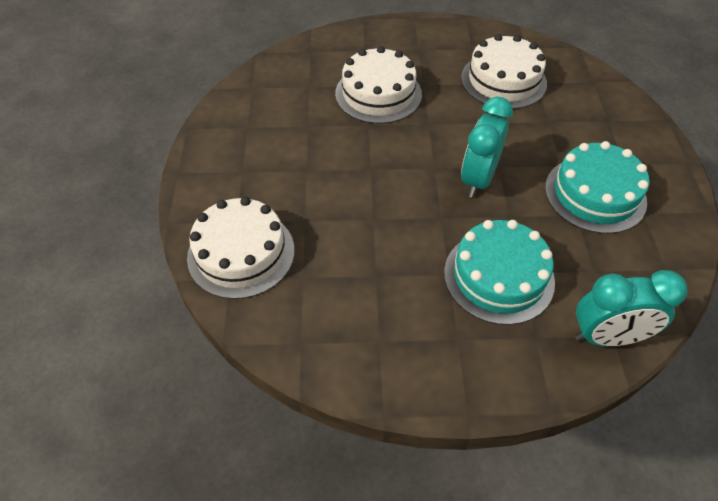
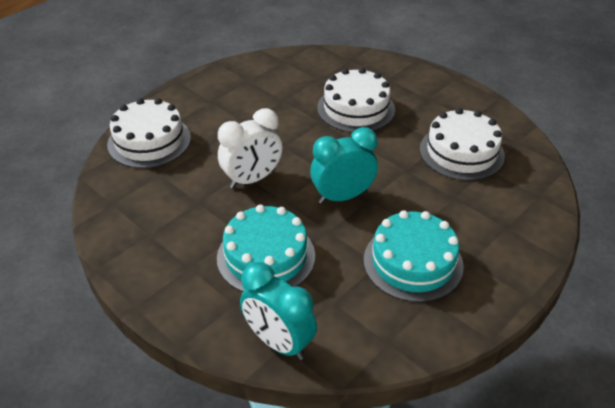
camera: 45 degrees right, 10 degrees down
none -> white clock [218,108,282,189]

